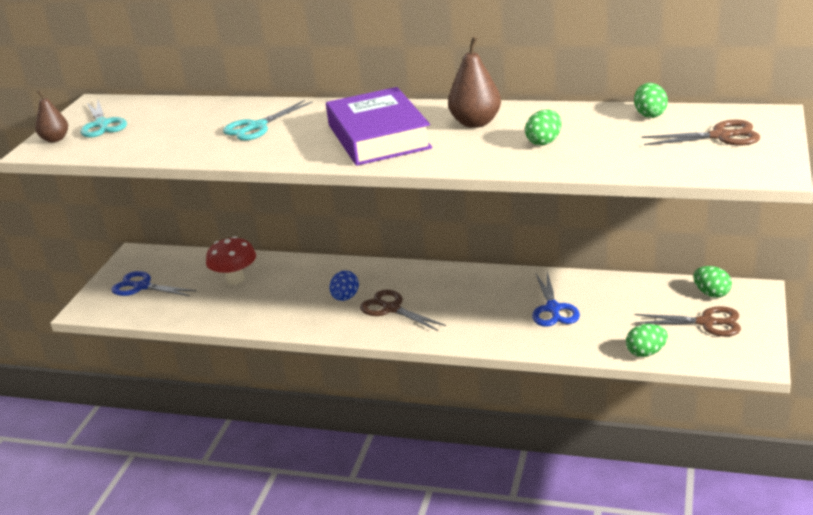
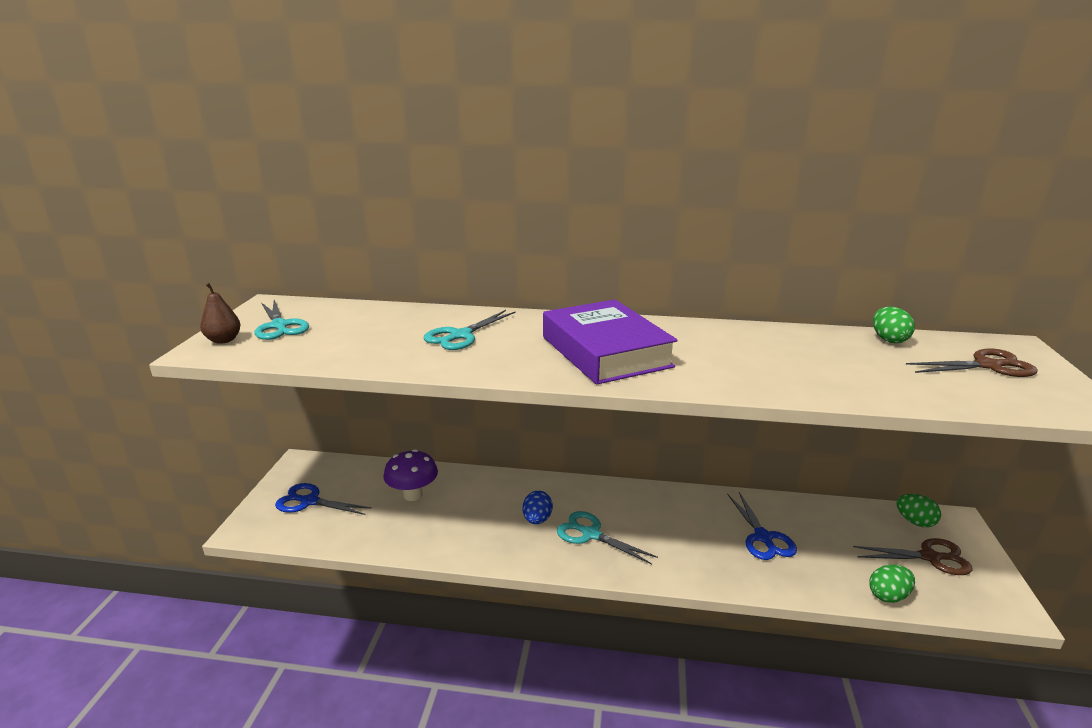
camera: 10 degrees left, 5 degrees down
red mushroom [206,236,256,285] -> purple mushroom [383,449,438,501]
brown scissors [360,290,446,331] -> turquoise scissors [557,511,658,565]
brown pear [448,37,501,128] -> none
green egg [525,110,562,146] -> none

